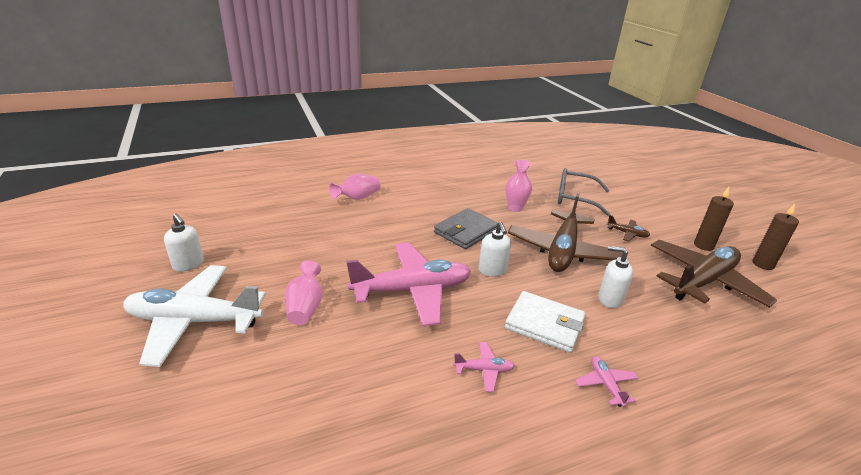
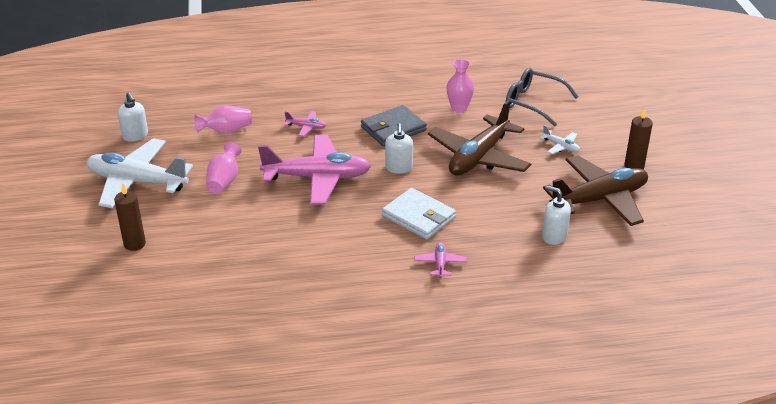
camera: 15 degrees right, 5 degrees up
pink vase [329,174,380,200] -> pink vase moved to [194,105,252,134]
pink plane [453,342,515,392] -> pink plane moved to [284,111,326,137]
white soap dispenser [598,246,633,308] -> white soap dispenser moved to [542,186,571,245]
brown plane [607,215,650,241] -> white plane [540,125,580,154]
brown candle [753,204,799,270] -> brown candle moved to [114,183,146,251]

